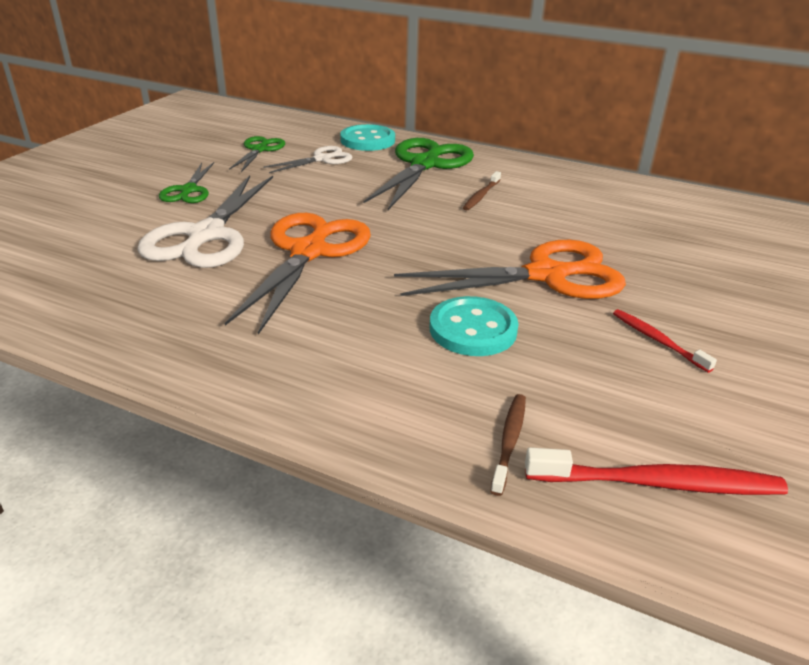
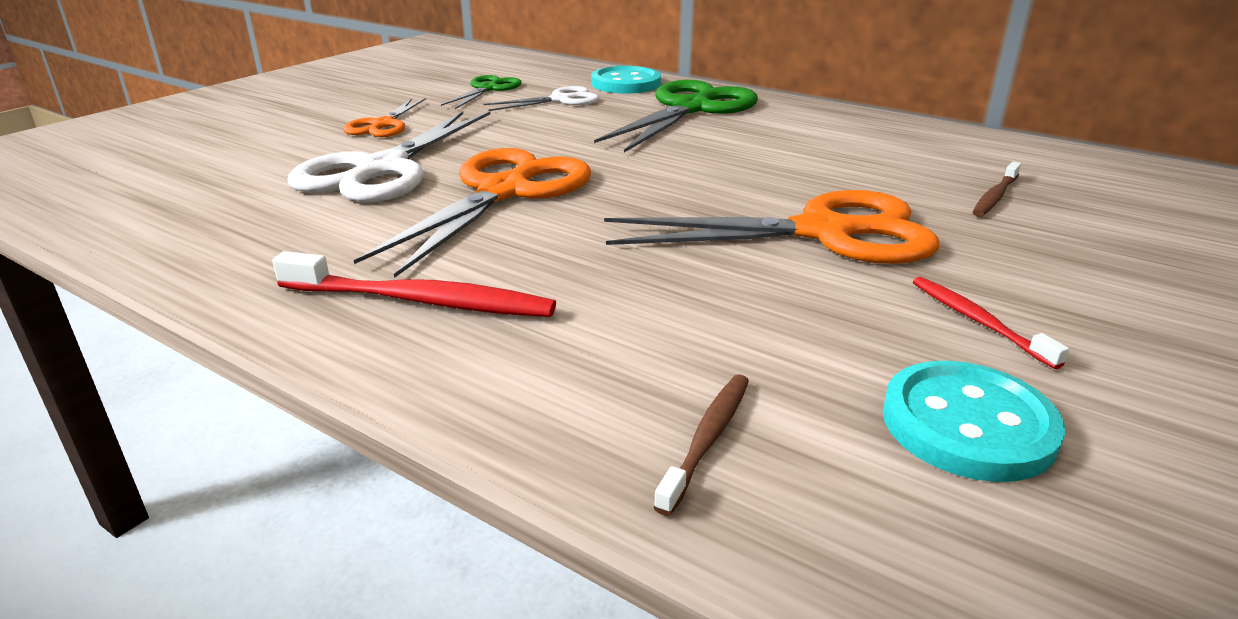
camera: 10 degrees right, 5 degrees down
green scissors [159,162,214,203] -> orange scissors [343,98,426,137]
turquoise button [430,296,519,356] -> turquoise button moved to [883,361,1065,482]
brown toothbrush [463,171,501,211] -> brown toothbrush moved to [973,161,1021,217]
red toothbrush [525,447,788,495] -> red toothbrush moved to [272,251,556,317]

